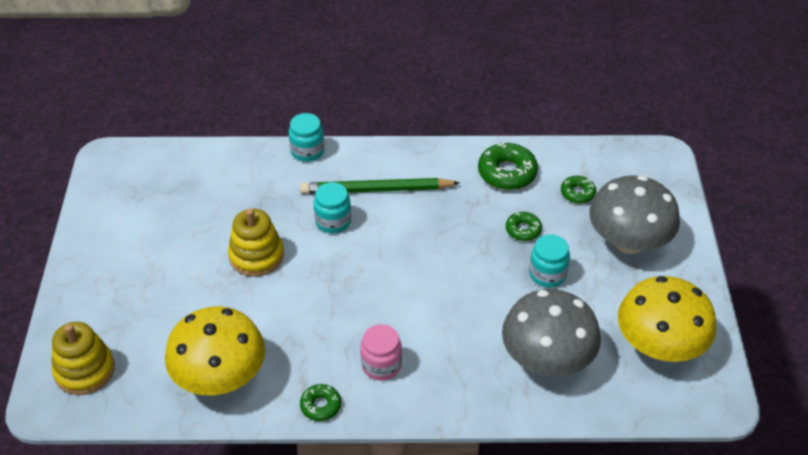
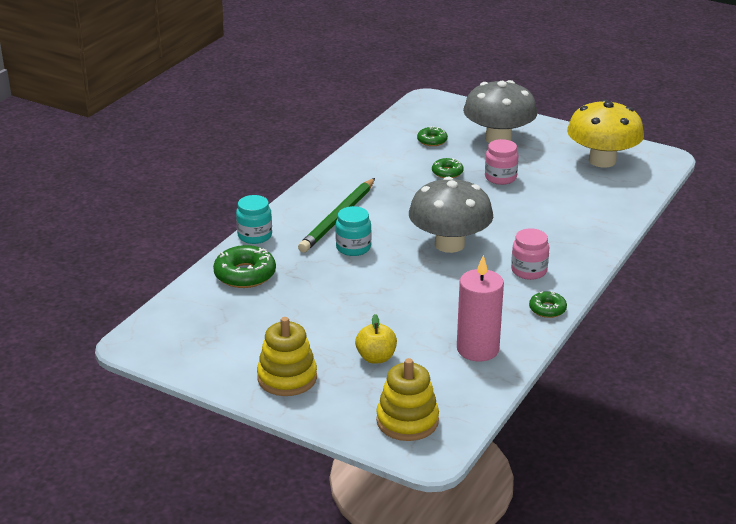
camera: 60 degrees left, 15 degrees down
yellow mushroom [165,306,265,395] -> pink candle [457,255,504,361]
yellow stacking toy [228,208,284,277] -> yellow stacking toy moved to [257,317,317,396]
green donut [478,142,538,190] -> green donut moved to [213,245,276,288]
grey mushroom [502,289,601,376] -> grey mushroom moved to [409,177,493,253]
turquoise jar [529,234,570,287] -> pink jar [485,139,518,185]
none -> yellow apple [355,314,397,364]

